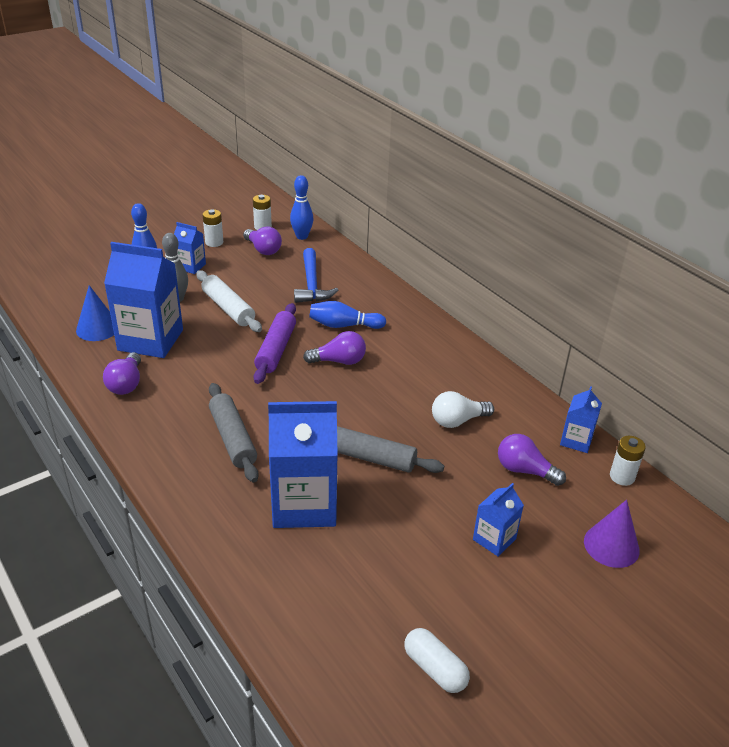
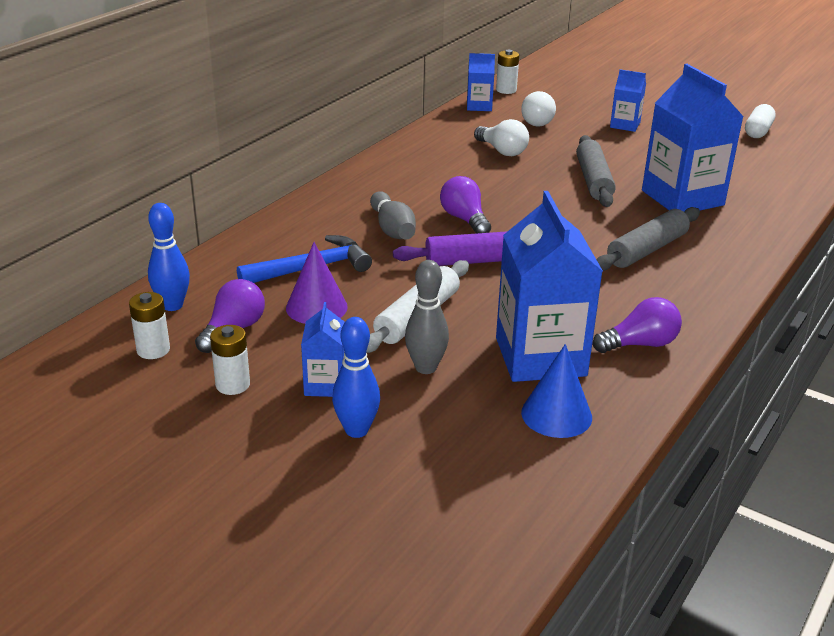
camera: 110 degrees left, 5 degrees down
blue bowling pin [309,301,386,329] -> grey bowling pin [370,191,416,239]
purple light bulb [498,434,566,486] -> white light bulb [521,91,556,127]
purple cone [584,500,640,568] -> purple cone moved to [286,242,348,324]

